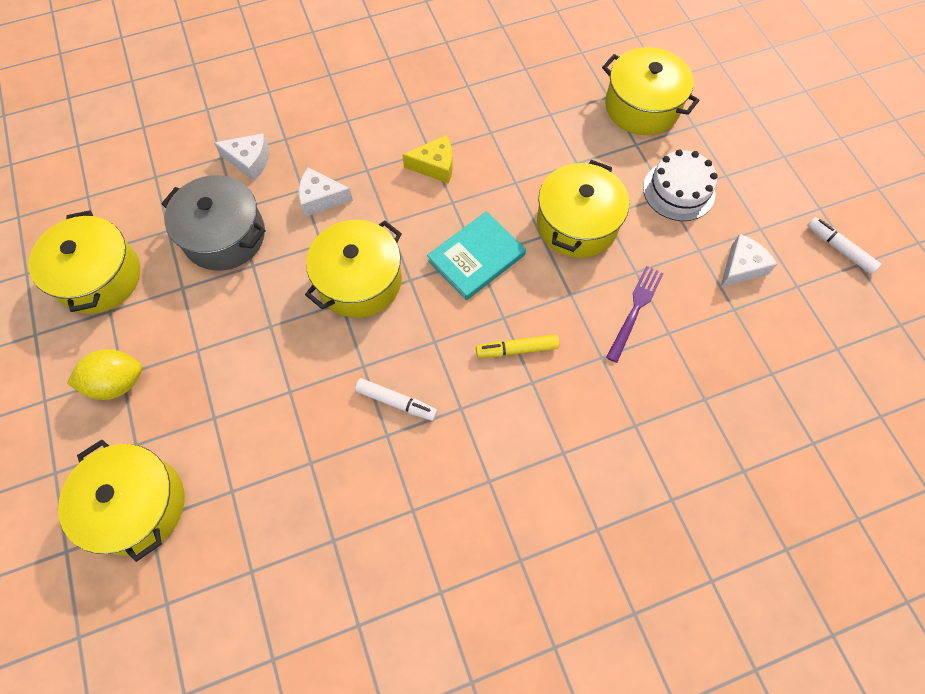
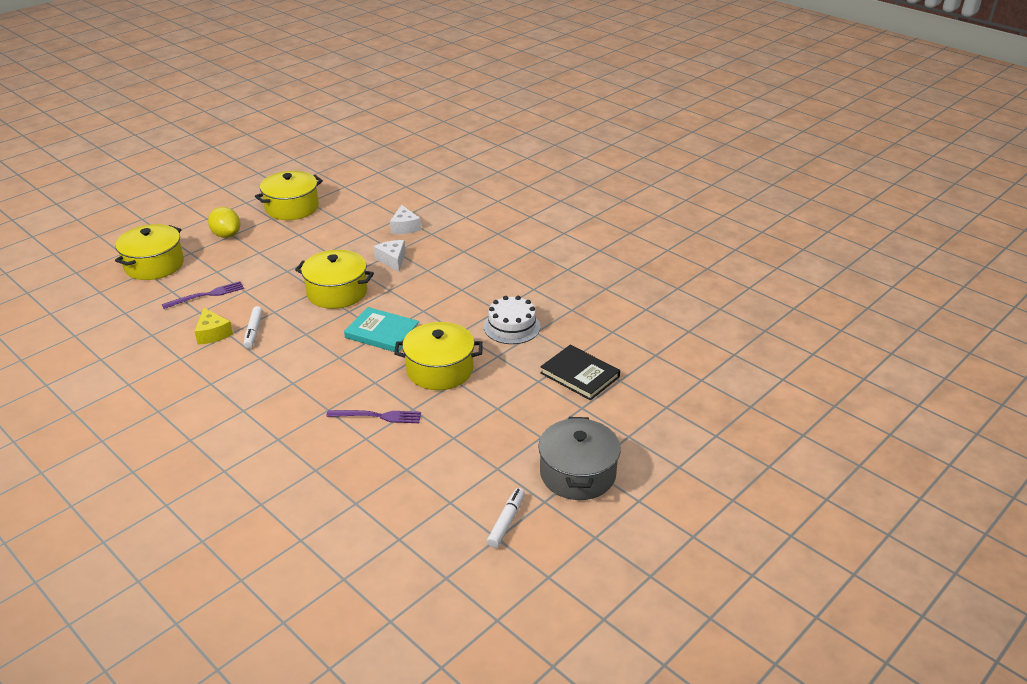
camera: 65 degrees right, 30 degrees down
grey pot [161,175,266,271] -> grey pot moved to [538,417,621,500]
yellow cheese [402,135,453,184] -> yellow cheese moved to [194,308,233,344]
yellow marker [476,335,559,358] -> none
yellow pot [602,47,700,135] -> black book [540,345,620,401]
white cake [643,150,718,221] -> white cake moved to [484,296,540,344]
white cheese [720,234,777,288] -> none
none -> purple fork [162,281,244,309]

